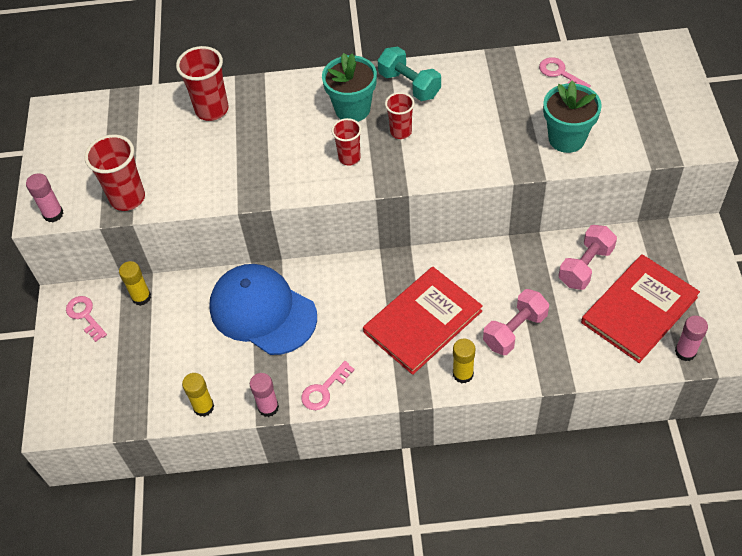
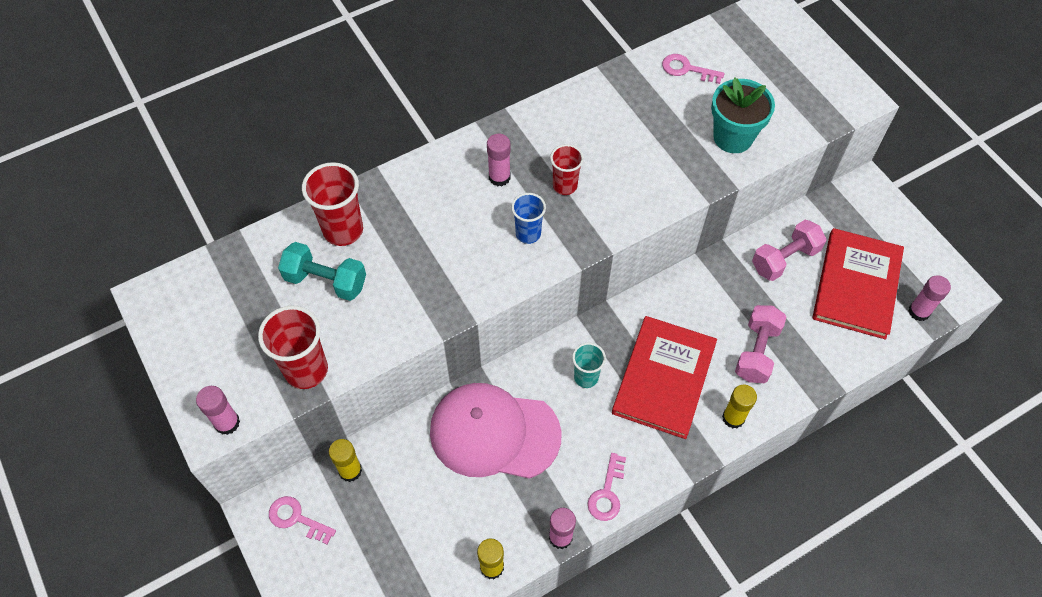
camera: 30 degrees left, 5 degrees up
blue cap [209,264,317,355] -> pink cap [430,383,561,479]
turquoise flower pot [322,53,377,122] -> pink glue stick [487,134,511,187]
red cup [332,118,361,166] -> blue cup [511,193,546,244]
turquoise dumbbell [378,46,441,101] -> turquoise dumbbell moved to [278,242,366,301]
pink dumbbell [559,225,617,290] -> pink dumbbell turned 45 degrees clockwise [752,220,826,281]
none -> turquoise cup [572,342,606,388]

